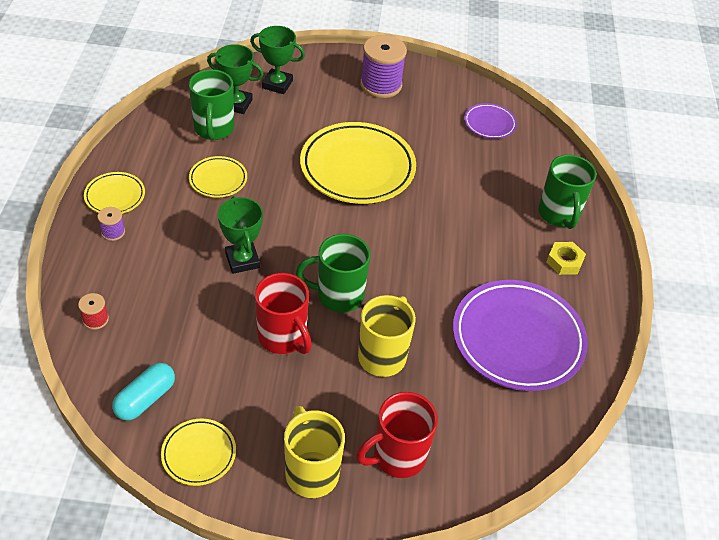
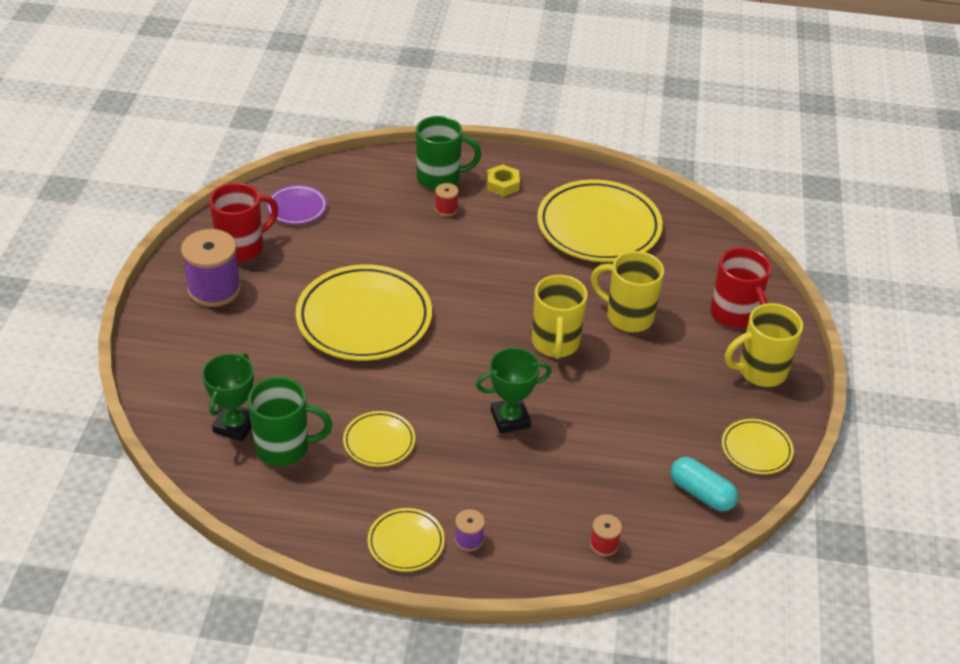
camera: 85 degrees left, 5 degrees down
green trophy [250,26,305,94] -> none
red mug [255,273,312,354] -> red mug moved to [209,183,278,262]
green mug [296,234,371,313] -> yellow mug [532,275,588,359]
purple plate [453,280,588,391] -> yellow plate [537,180,663,262]
none -> red spool [435,183,459,216]

